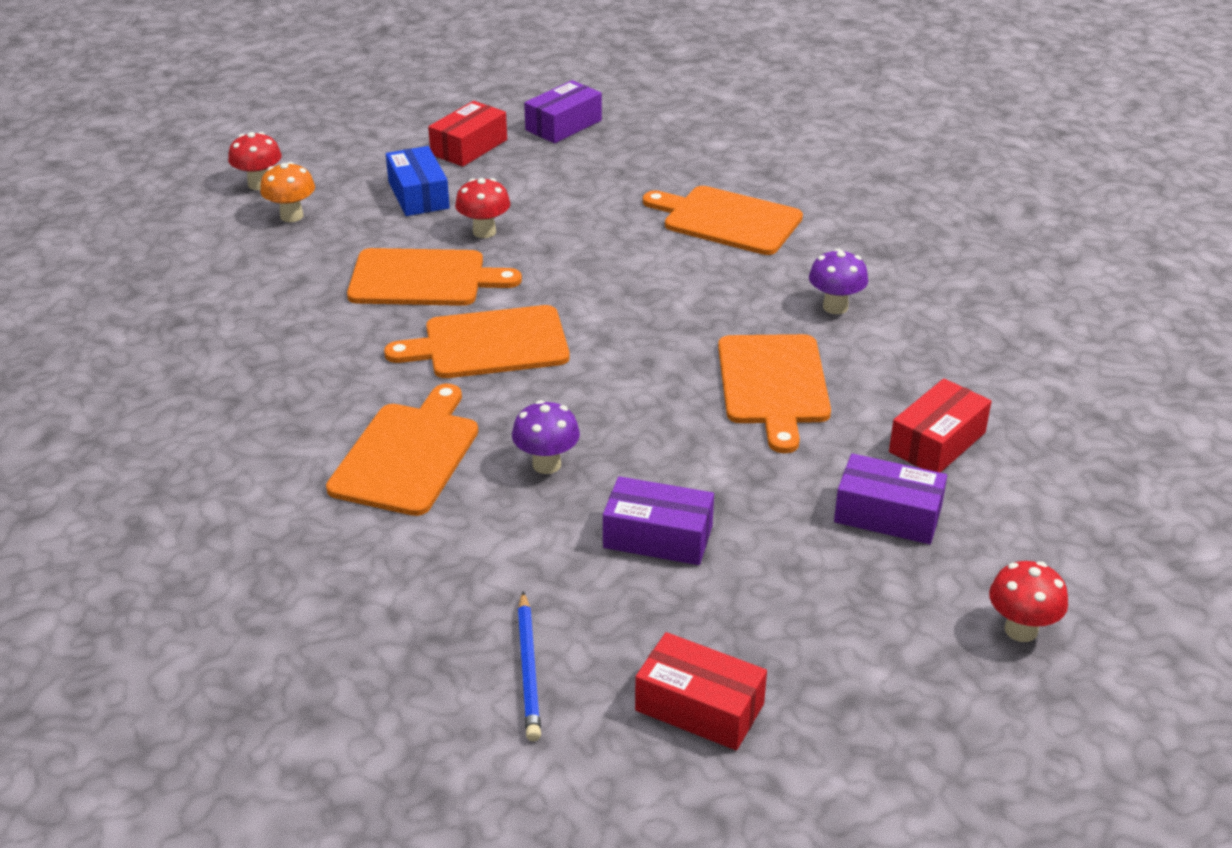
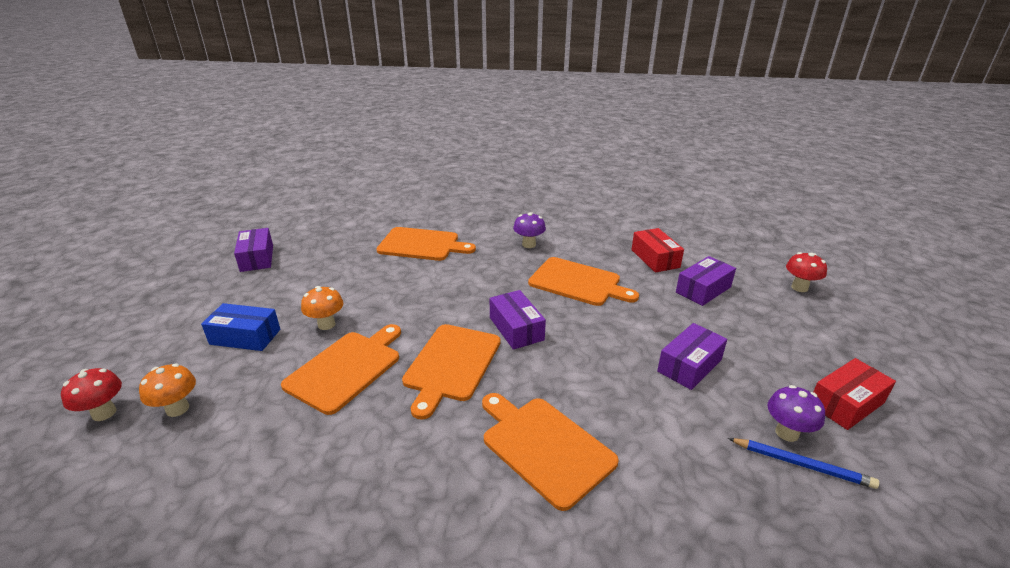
camera: 60 degrees left, 5 degrees down
red box [428,101,507,167] -> none
red mushroom [455,178,510,238] -> orange mushroom [301,286,343,330]
purple mushroom [512,400,580,474] -> purple mushroom moved to [767,385,825,442]
orange cutting board [643,186,803,255] -> orange cutting board turned 135 degrees counterclockwise [376,227,476,261]
none -> purple box [489,290,546,350]

